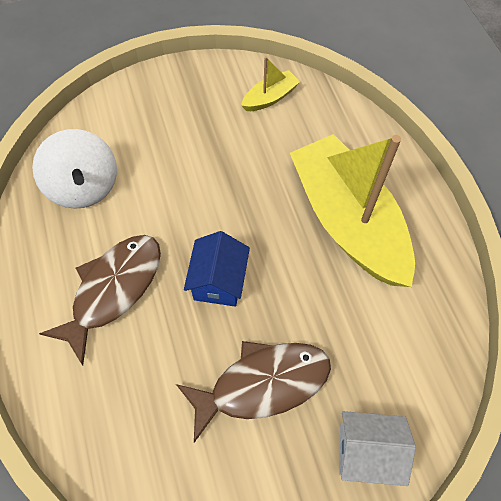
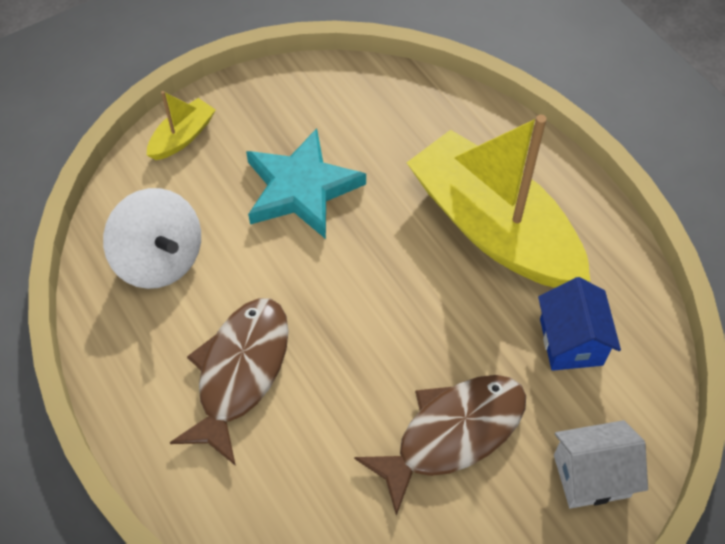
camera: 15 degrees left, 5 degrees down
blue house [184,231,250,307] -> blue house moved to [538,277,621,371]
yellow boat [241,56,300,111] -> yellow boat moved to [147,91,216,160]
none -> turquoise star [246,128,366,239]

